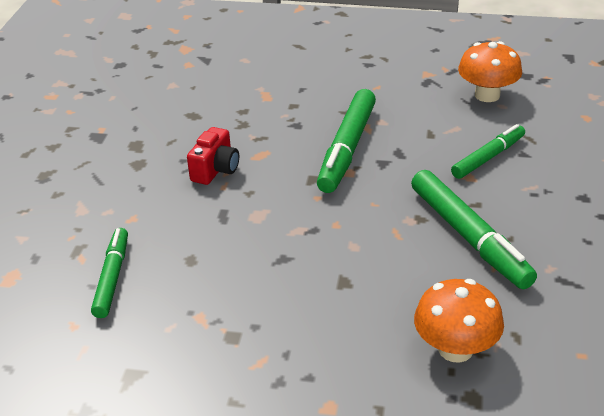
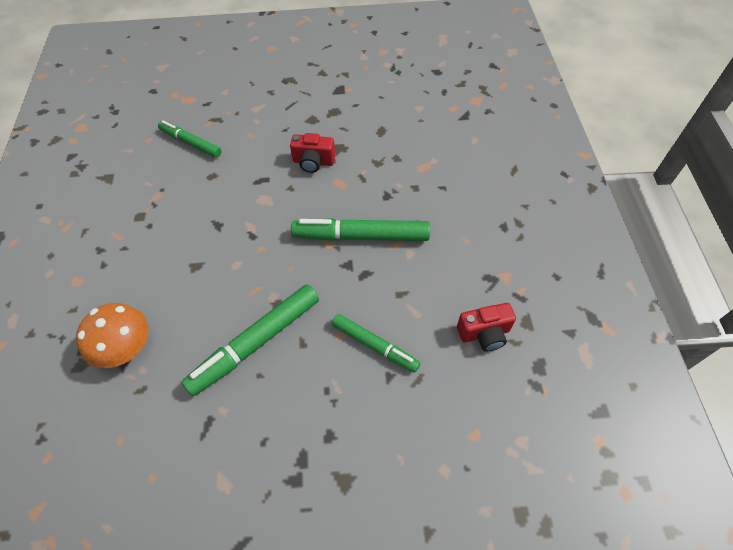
camera: 75 degrees right, 20 degrees up
green marker [91,228,128,318] -> green marker turned 135 degrees counterclockwise [158,120,222,158]
orange mushroom [458,41,522,102] -> red camera [457,303,516,351]

